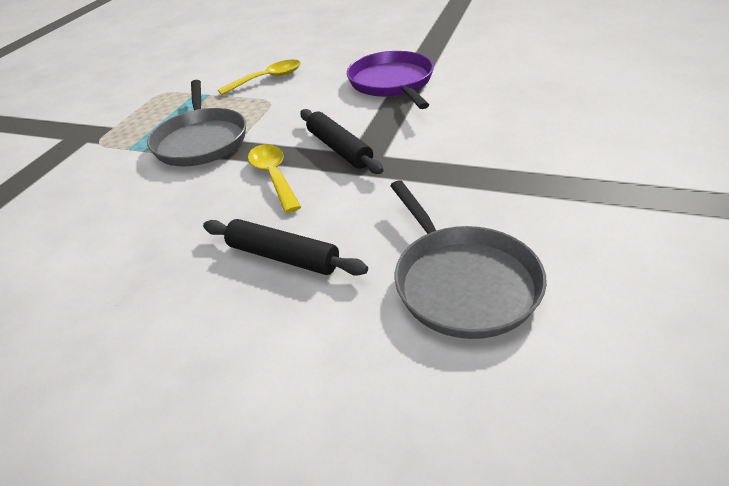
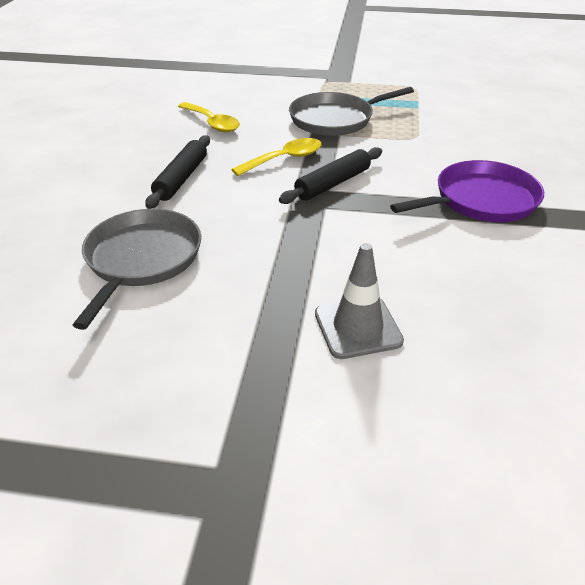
camera: 75 degrees right, 0 degrees up
yellow spoon [218,60,301,95] -> yellow spoon moved to [178,102,240,132]
grey pan [390,180,547,339] -> grey pan turned 135 degrees clockwise [73,209,201,330]
none -> grey traffic cone [315,243,404,359]

